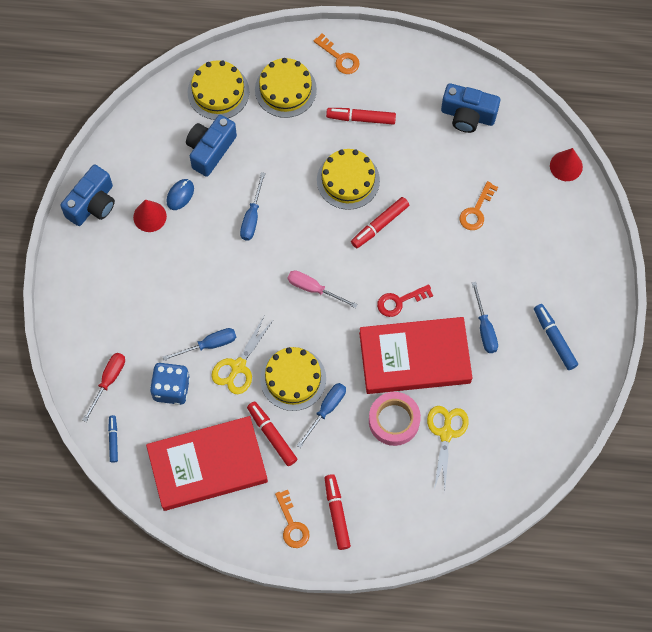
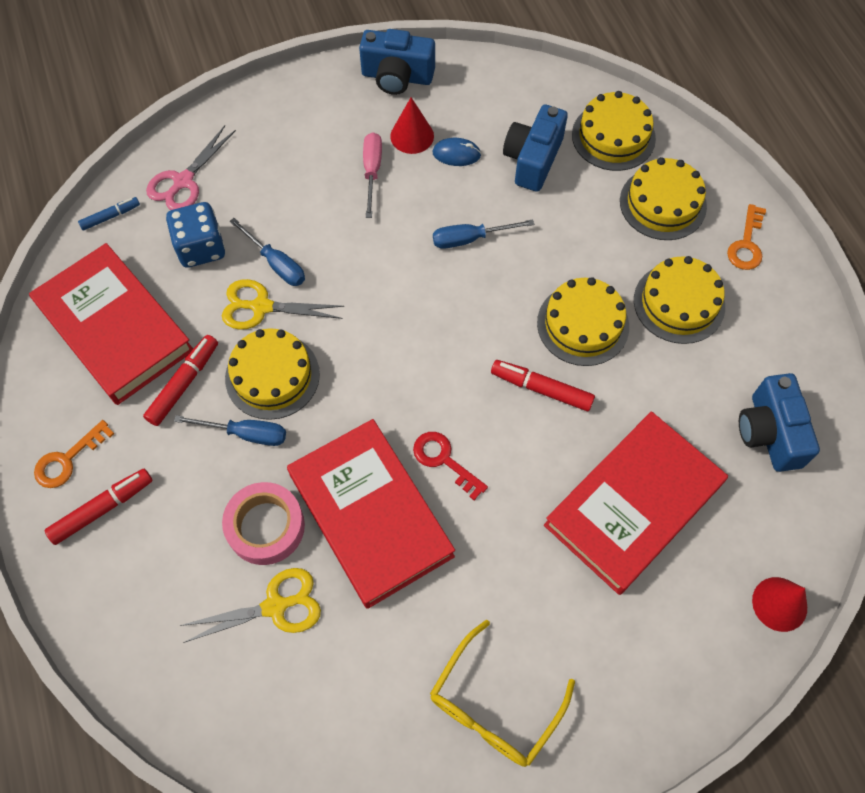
camera: 65 degrees right, 5 degrees down
red screwdriver [83,353,125,422] -> pink scissors [146,125,236,210]
blue camera [186,115,237,177] -> blue camera turned 75 degrees counterclockwise [503,105,568,192]
pink screwdriver [288,270,358,308] -> pink screwdriver moved to [363,132,382,218]
red marker [326,108,396,125] -> yellow cake [634,256,725,344]
orange key [459,181,498,230] -> red book [544,411,728,595]
blue screwdriver [472,282,498,353] -> none
blue marker [534,304,578,370] -> yellow glasses [430,620,575,767]

